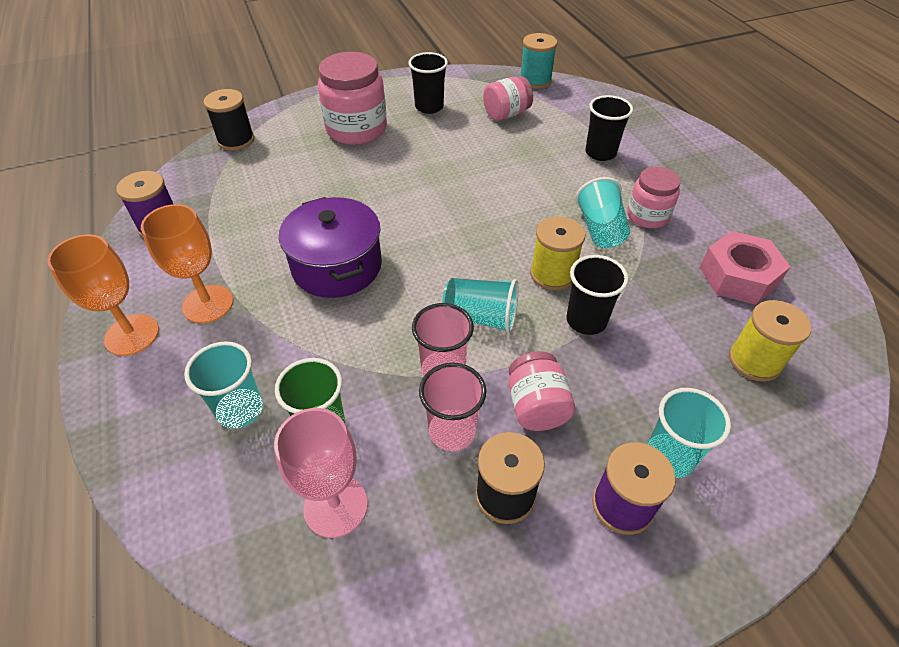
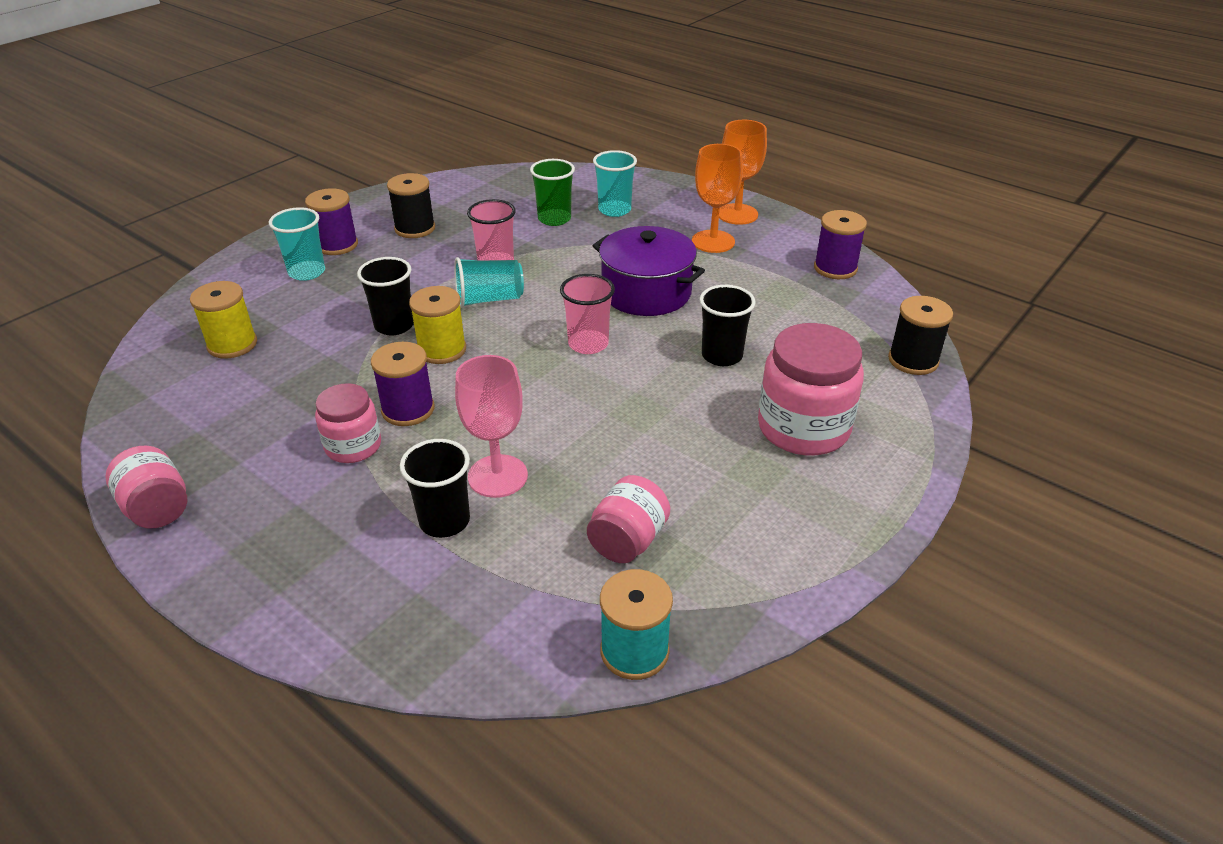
camera: 150 degrees right, 10 degrees down
pink goblet [274,408,368,538] -> pink goblet moved to [455,355,528,498]
black cup [408,52,448,114] -> black cup moved to [699,285,756,366]
pink cup [419,363,486,451] -> pink cup moved to [560,274,615,354]
pink jar [509,351,575,431] -> pink jar moved to [105,446,187,529]
turquoise cup [575,177,630,248] -> purple spool [371,342,434,426]
pink nut [700,231,790,305] -> none

